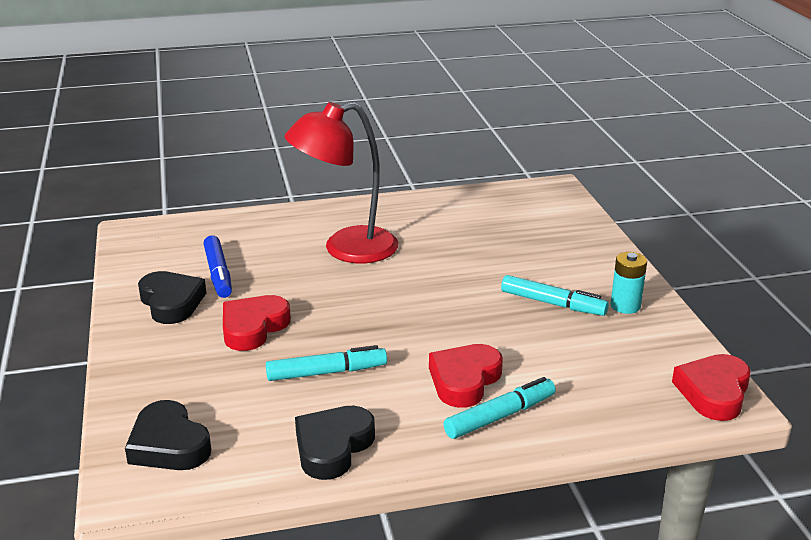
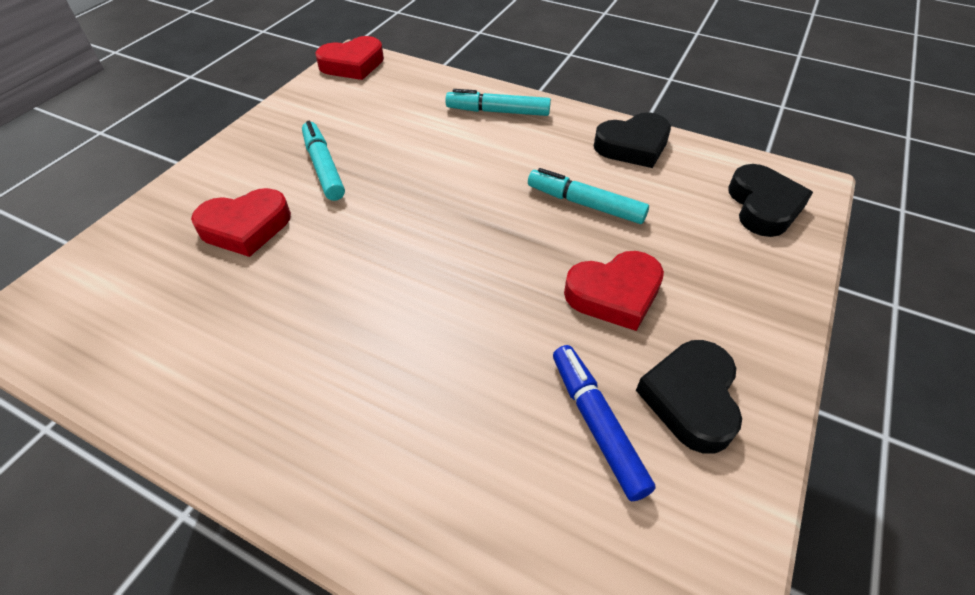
camera: 140 degrees left, 20 degrees up
blue marker [204,235,232,298] -> blue marker turned 45 degrees counterclockwise [553,345,656,501]
red lamp [285,102,398,263] -> none
red heart [429,344,503,408] -> red heart moved to [191,188,291,257]
turquoise battery [611,252,647,314] -> none

